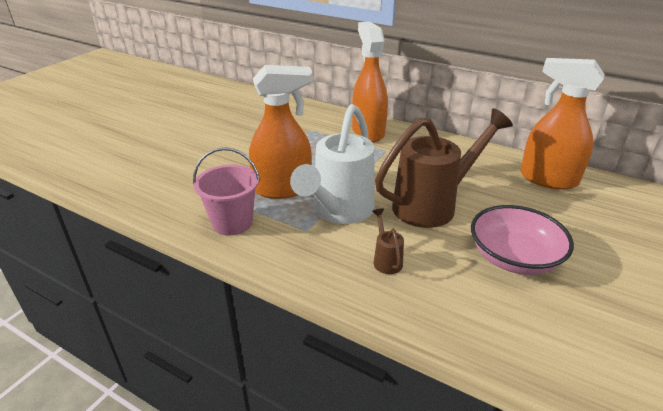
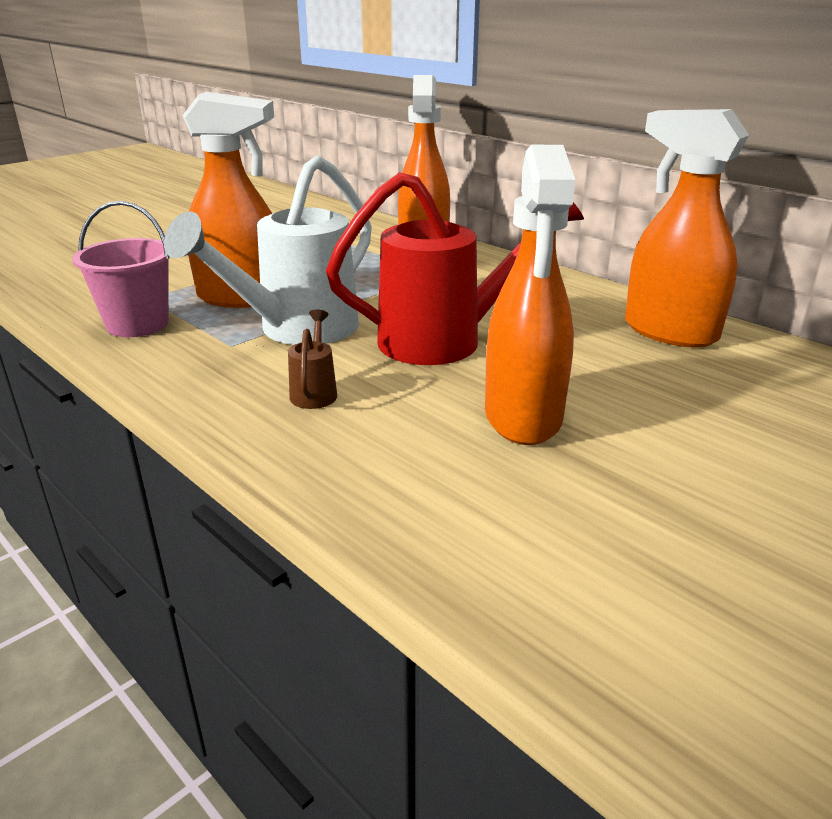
camera: 15 degrees right, 5 degrees down
brown watering can [375,108,513,228] -> red watering can [326,172,584,365]
pink bowl [471,205,574,275] -> orange spray bottle [485,145,575,445]

